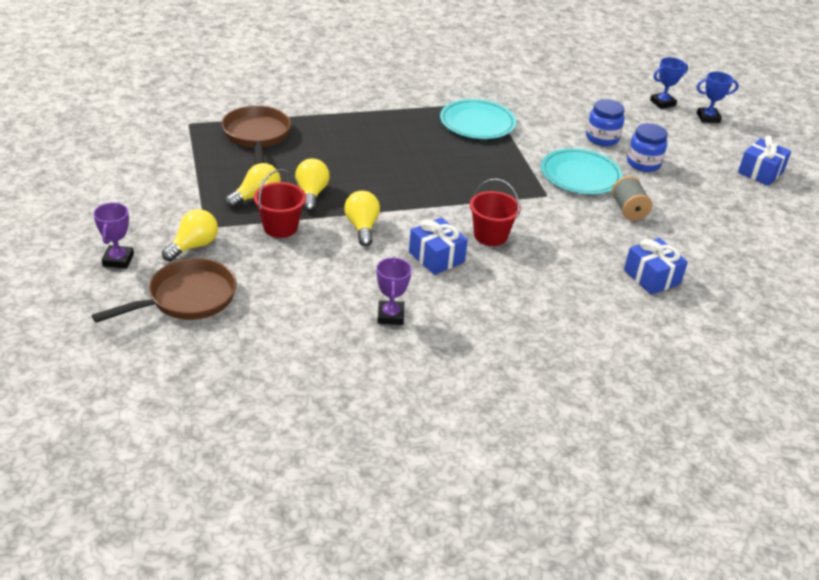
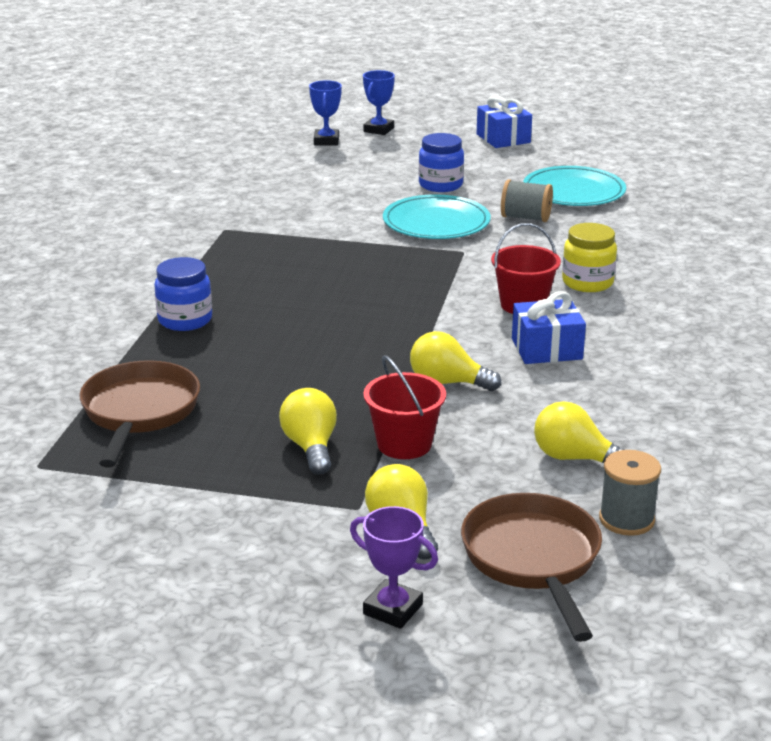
camera: 60 degrees left, 10 degrees down
brown pan [222,106,291,165] -> brown pan turned 75 degrees clockwise [79,360,200,467]
yellow light bulb [295,158,330,211] -> yellow light bulb moved to [534,401,625,463]
purple trophy [377,257,412,325] -> none
turquoise plate [440,99,516,139] -> turquoise plate moved to [523,166,626,206]
blue jar [586,99,624,146] -> blue jar moved to [154,257,212,331]
blue gift [624,238,688,295] -> none
none -> yellow jar [562,223,617,292]
none -> grey spool [599,450,661,536]

